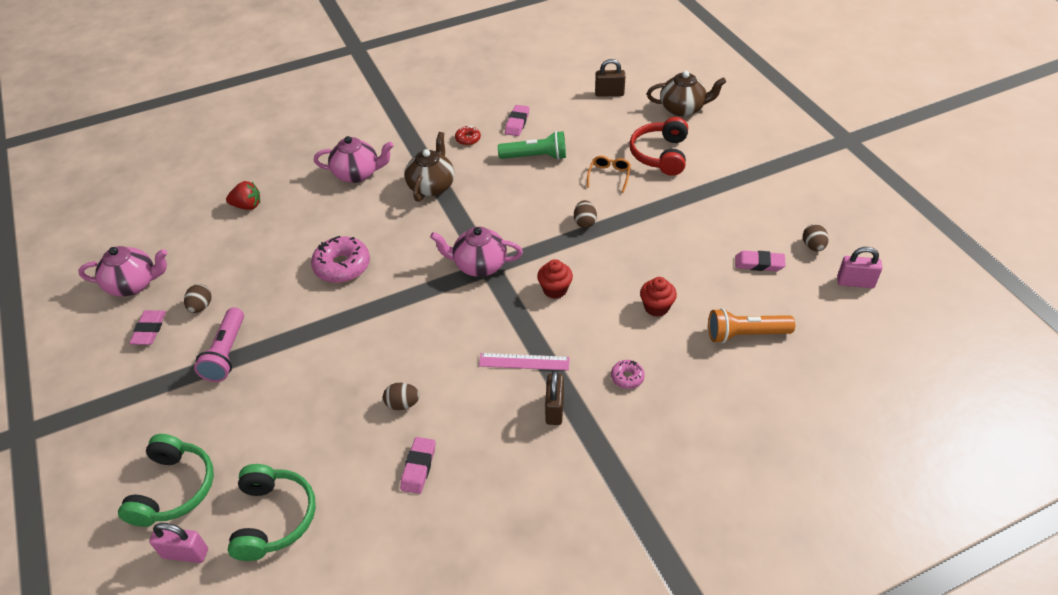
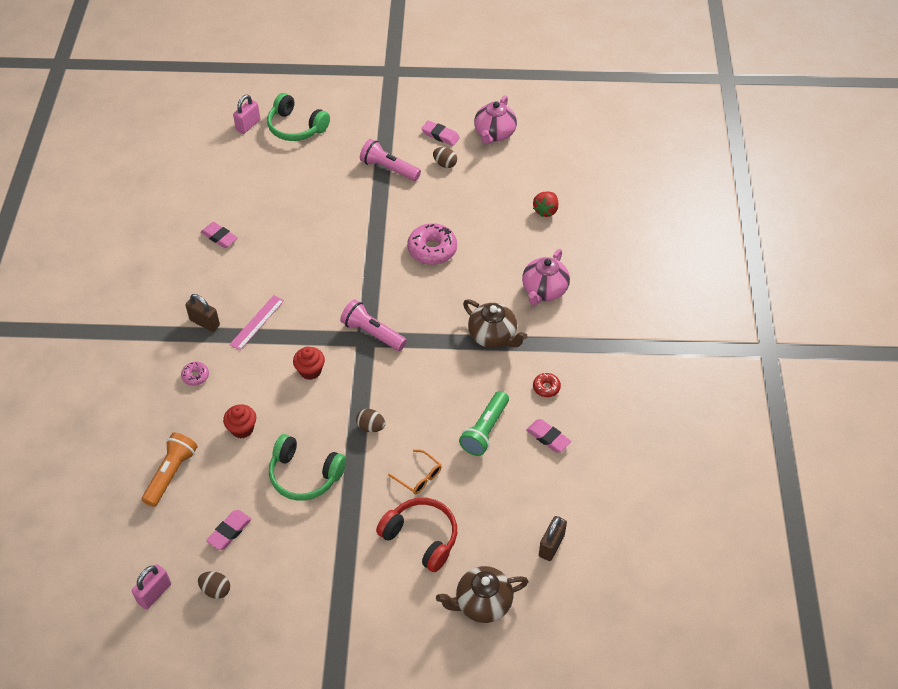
camera: 115 degrees right, 5 degrees up
green headphones [228,464,316,561] -> green headphones moved to [269,434,346,501]
brown egg [383,383,420,410] -> none
pink teapot [430,227,523,277] -> pink flashlight [340,300,407,351]
brown teapot [647,71,726,117] -> brown teapot turned 45 degrees clockwise [436,566,529,623]

